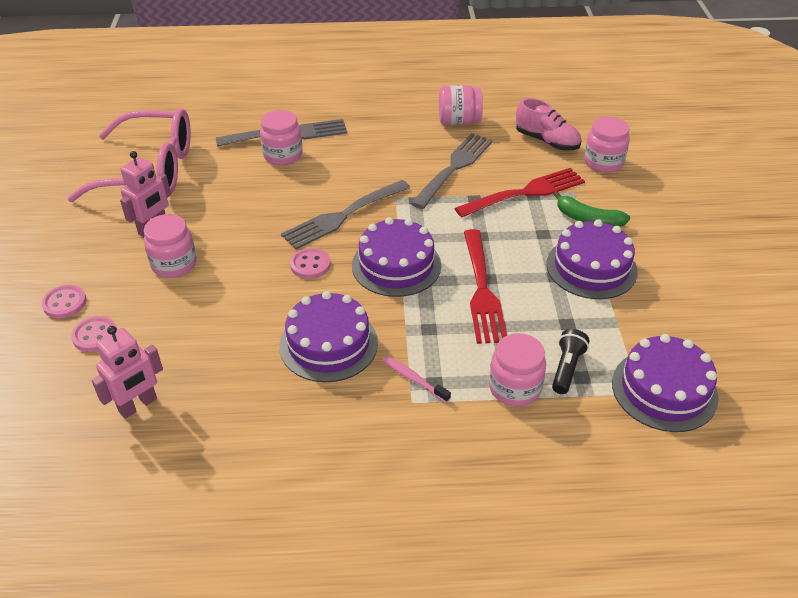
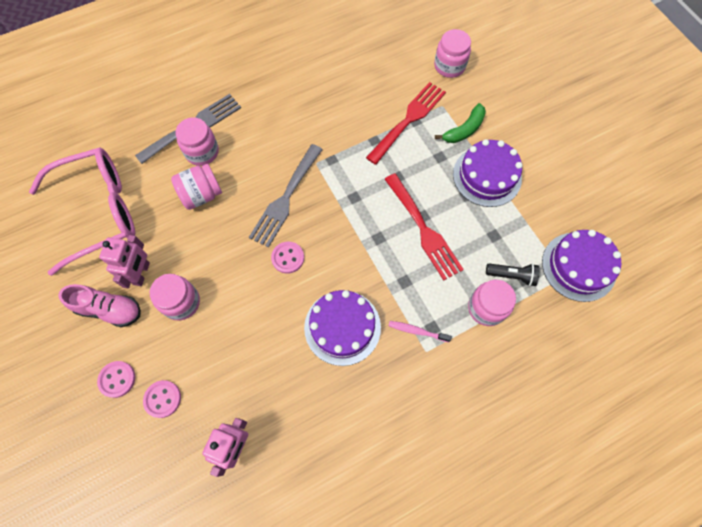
camera: 25 degrees left, 25 degrees up
purple cake [352,217,441,297] -> none
grey fork [411,133,493,209] -> none
pink jar [439,85,483,125] -> pink jar moved to [171,164,222,210]
pink shoe [516,98,581,151] -> pink shoe moved to [58,284,141,327]
black flashlight [552,329,589,394] -> black flashlight turned 105 degrees clockwise [486,263,540,286]
green banana [553,191,630,227] -> green banana turned 45 degrees counterclockwise [435,103,486,143]

